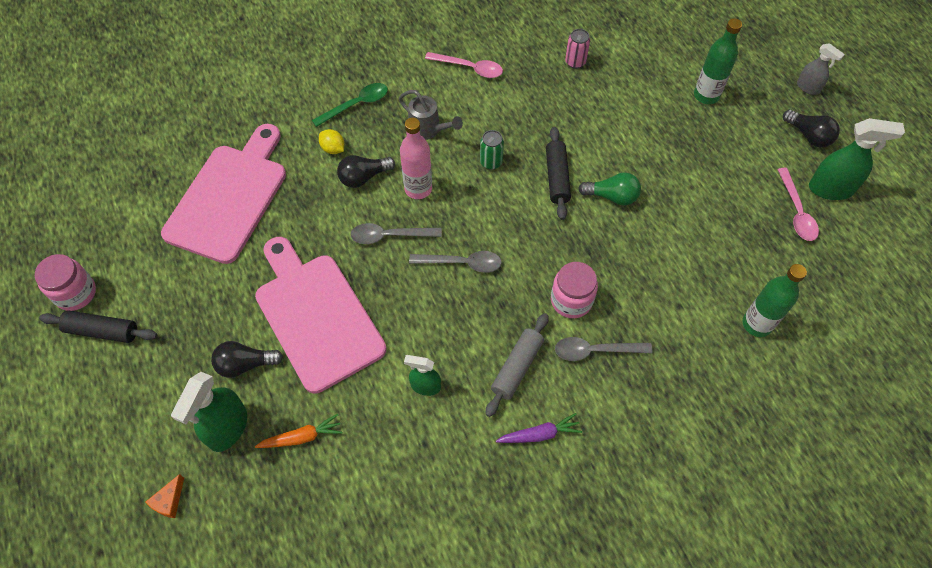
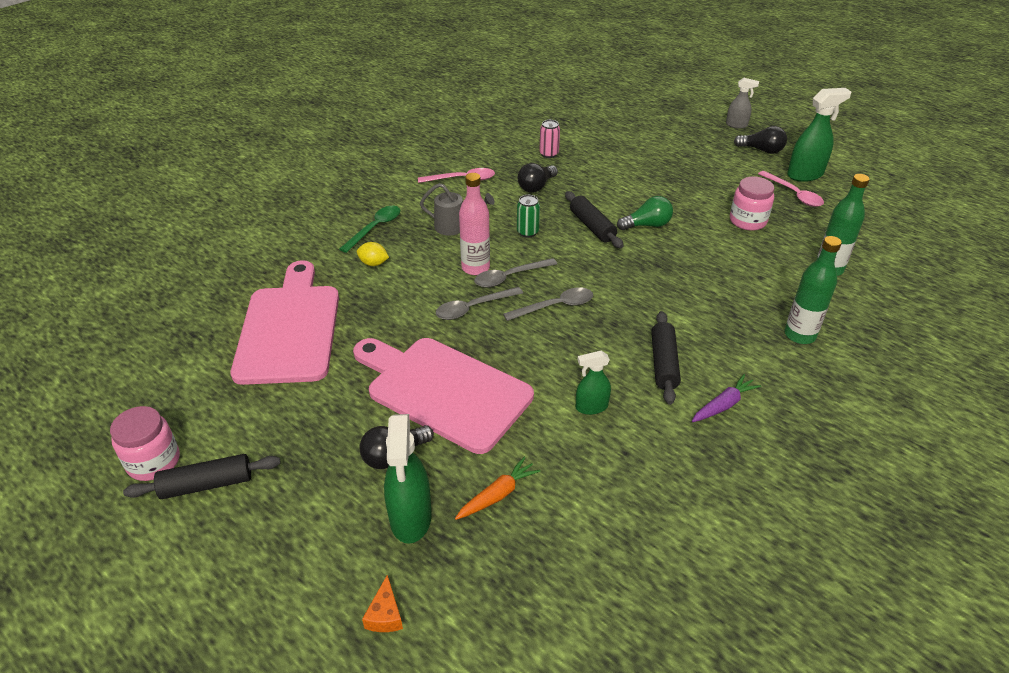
camera: 25 degrees left, 20 degrees down
black light bulb [337,155,395,188] -> black light bulb moved to [518,163,558,193]
grey rolling pin [485,313,548,417] -> black rolling pin [651,311,681,405]
pink jar [551,262,598,318] -> pink jar moved to [730,176,774,230]
grey spoon [555,337,652,361] -> grey spoon moved to [474,258,557,288]
green bottle [694,18,742,104] -> green bottle moved to [785,236,842,344]

